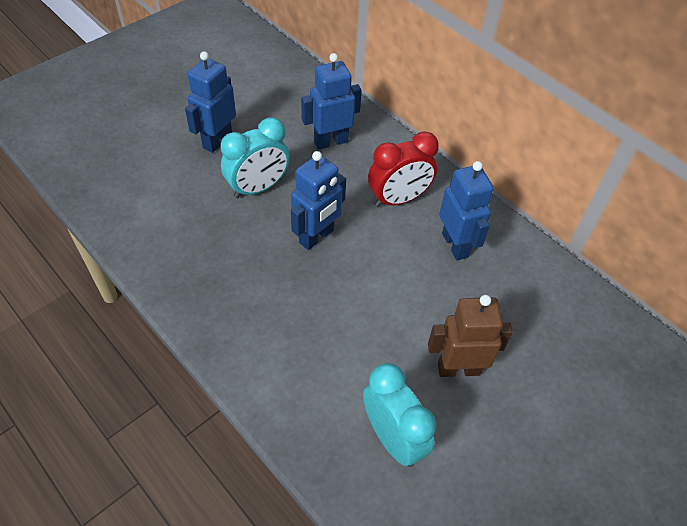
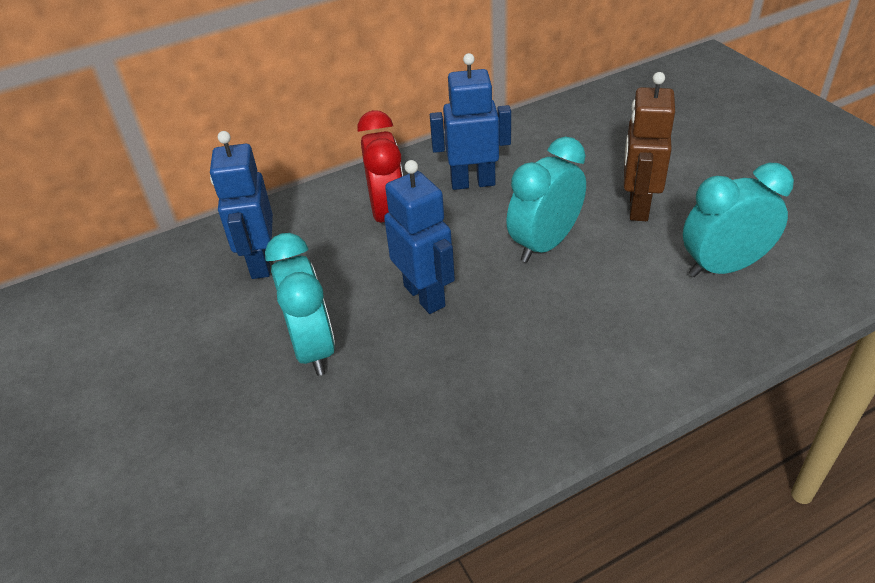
camera: 70 degrees left, 10 degrees down
blue robot [185,51,236,153] -> none
none -> turquoise clock [506,137,586,262]

